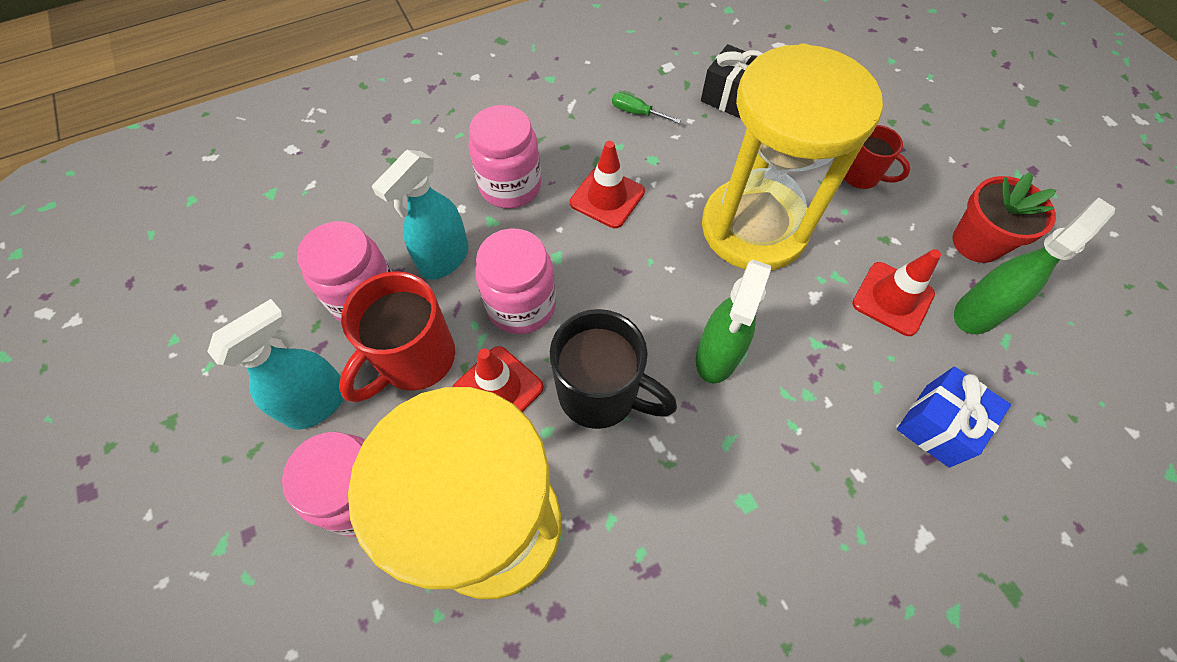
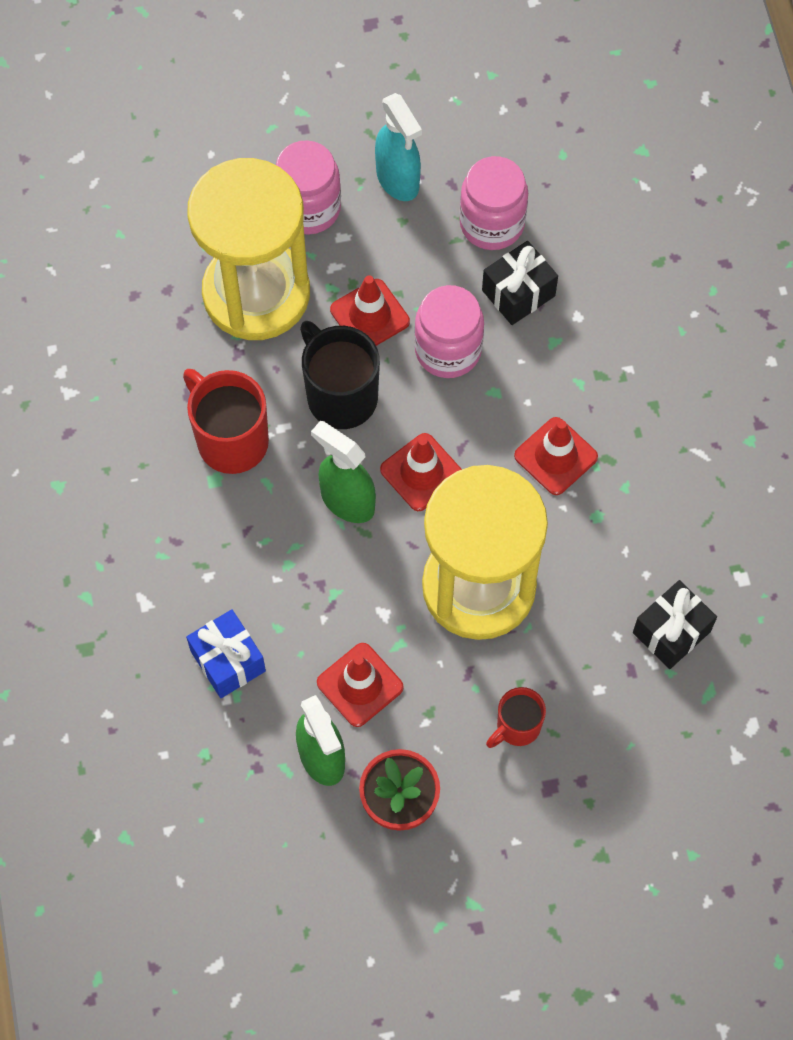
camera: 105 degrees right, 5 degrees up
red mug [339,271,455,402] -> red mug moved to [183,369,269,474]
turquoise spray bottle [372,150,469,280] -> black gift [482,241,558,325]
pink jar [468,105,541,209] -> none
black mug [550,309,677,429] -> black mug turned 105 degrees clockwise [300,321,380,429]
green screwdriver [612,92,681,123] -> none
none -> red traffic cone [380,433,462,511]

